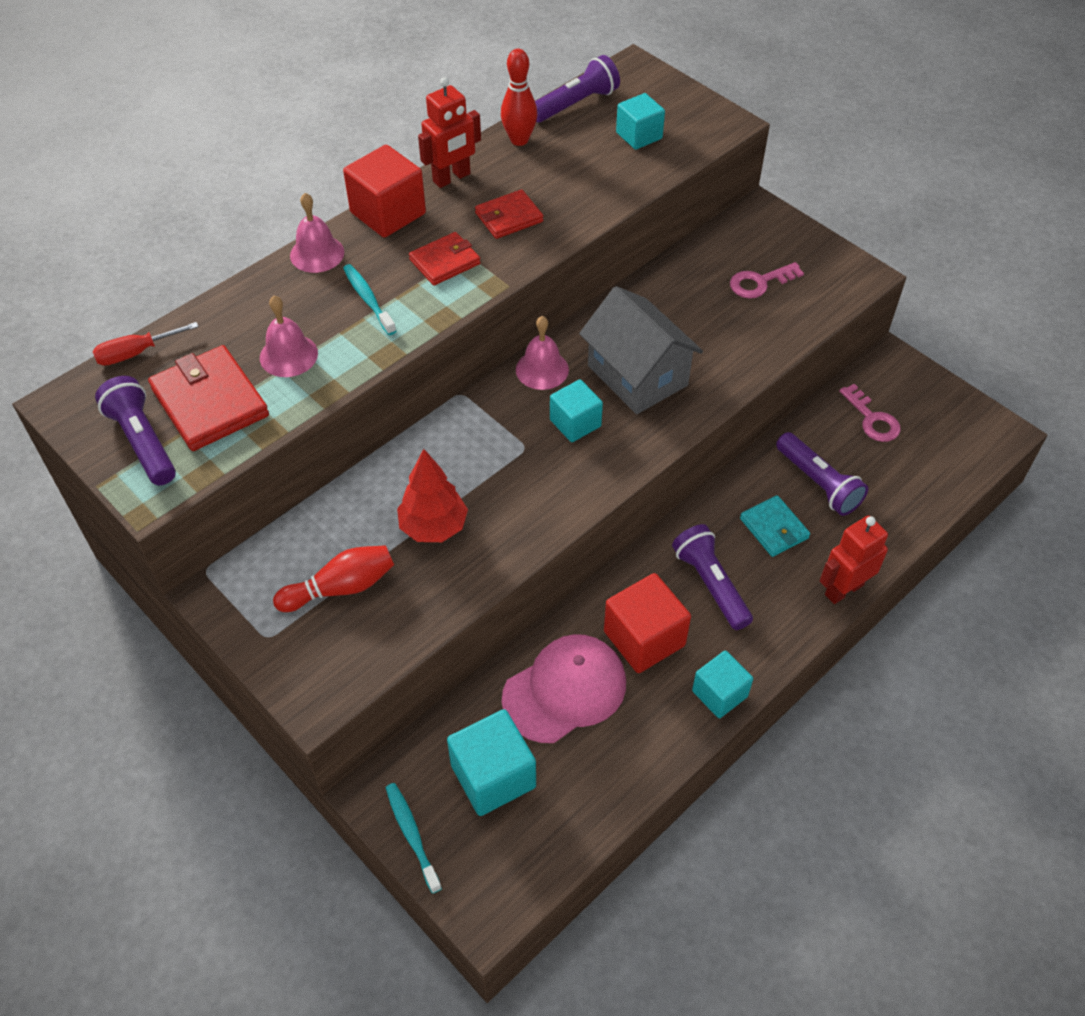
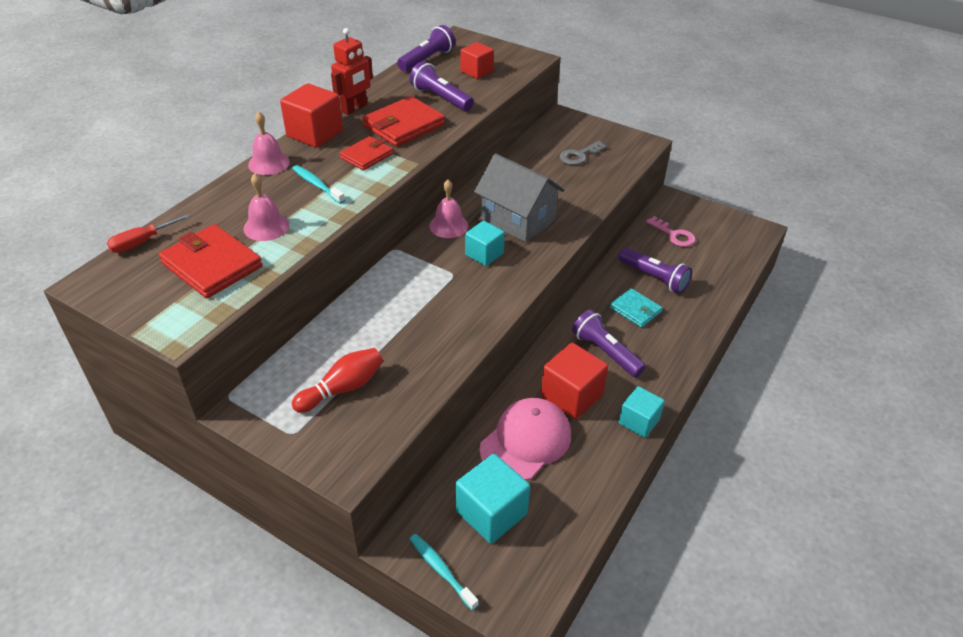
camera: 15 degrees left, 10 degrees down
purple flashlight [95,376,176,485] -> purple flashlight moved to [410,61,474,111]
red tree [397,449,468,542] -> none
red wallet [475,189,543,239] -> red wallet [362,96,445,147], size x1.63
red bowling pin [501,49,537,146] -> none
turquoise cube [616,93,665,150] -> red cube [461,42,494,79]
pink key [730,262,804,299] -> grey key [560,141,607,165]
red robot [820,515,888,604] -> none

